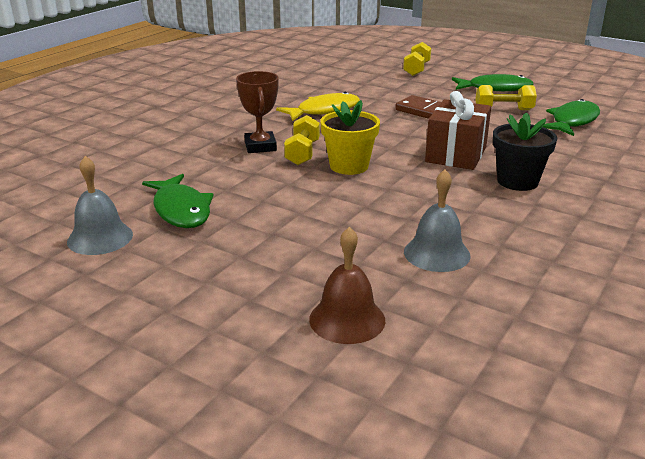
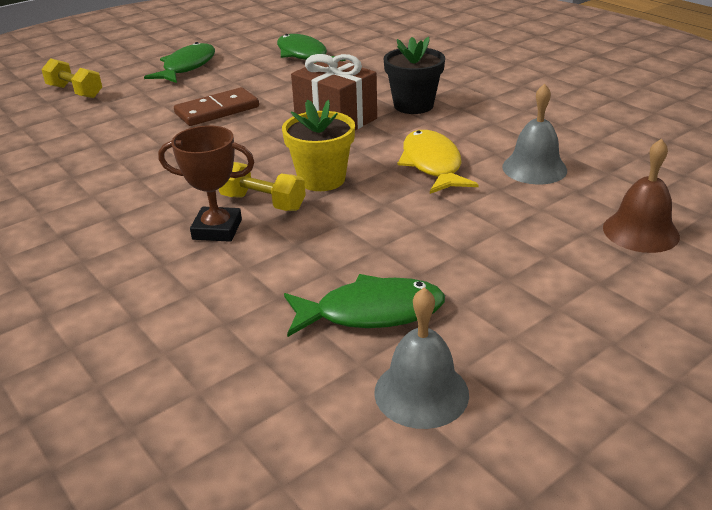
camera: 70 degrees left, 5 degrees up
yellow fish [276,92,360,121] -> yellow fish moved to [397,130,479,194]
yellow dumbbell [475,85,537,110] -> none

